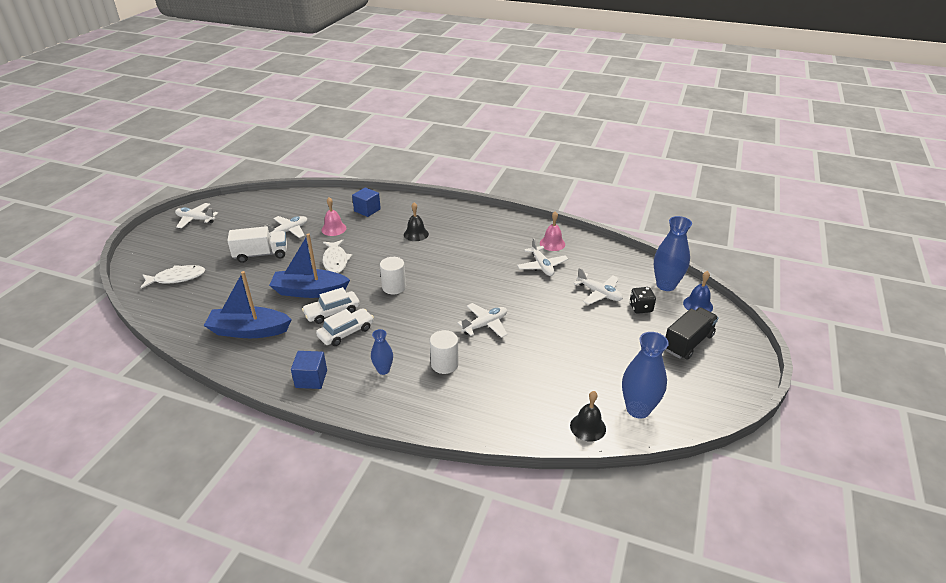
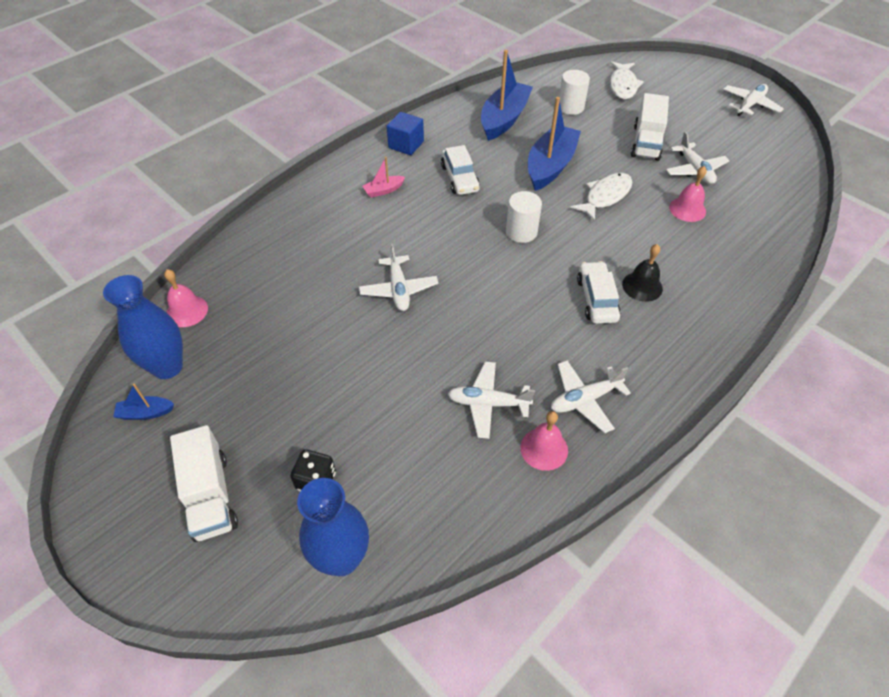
camera: 115 degrees right, 15 degrees up
white car [302,287,360,324] -> white car moved to [577,261,621,324]
white fish [323,239,352,273] -> white fish turned 120 degrees clockwise [570,173,632,221]
blue cube [352,187,381,217] -> none
blue vase [371,329,393,375] -> pink boat [363,157,405,198]
white cylinder [430,330,459,374] -> white cylinder moved to [559,70,590,115]
black bell [570,391,606,442] -> pink bell [164,269,208,327]
white plane [573,268,623,305] -> white plane moved to [551,360,631,433]
black truck [666,307,719,360] -> white truck [170,425,238,542]
blue bell [683,271,713,312] -> none
none -> blue boat [113,384,174,420]

